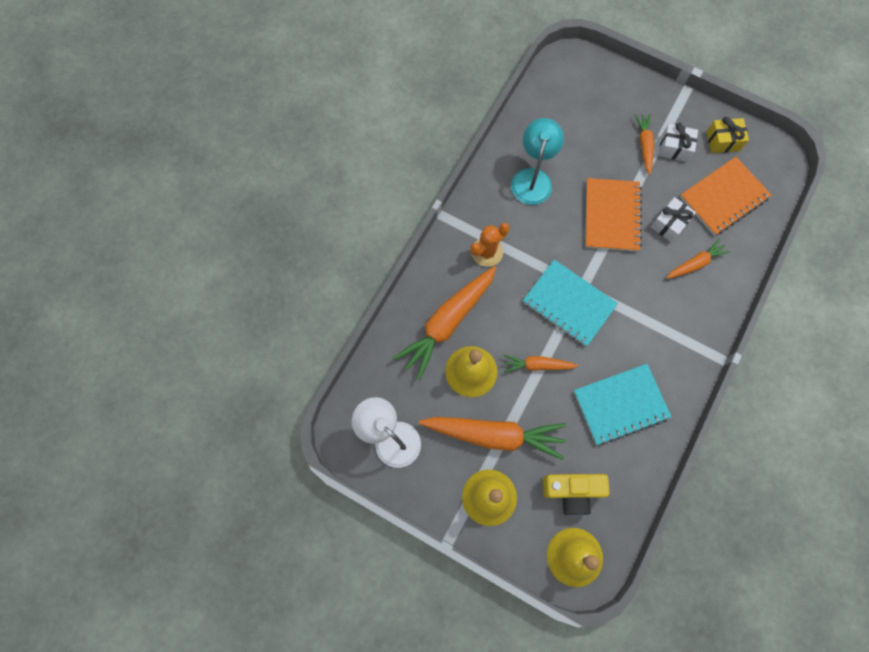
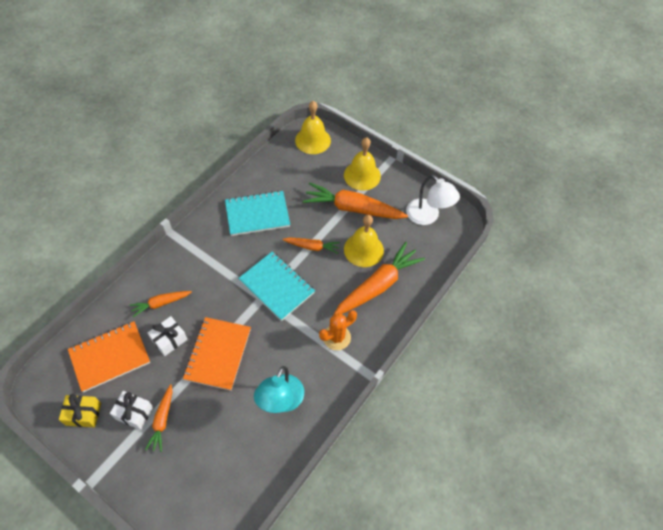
camera: 175 degrees left, 15 degrees down
yellow camera [543,474,609,516] -> none

